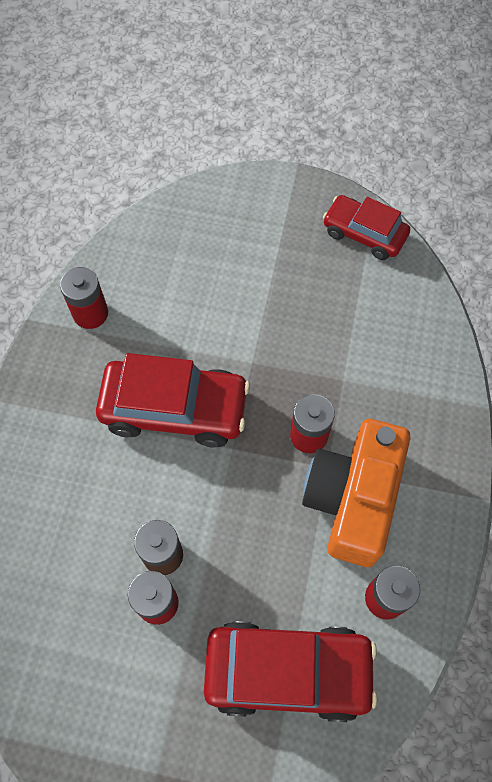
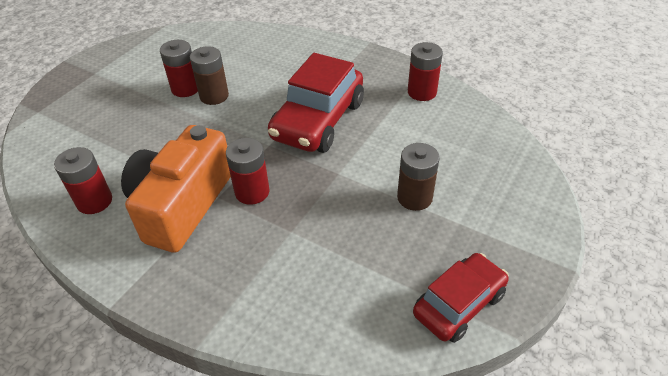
camera: 110 degrees right, 20 degrees down
red car [204,621,378,722] -> none
orange camera [302,419,411,567] -> orange camera turned 105 degrees counterclockwise [121,125,231,253]
none -> brown battery [397,143,440,211]

